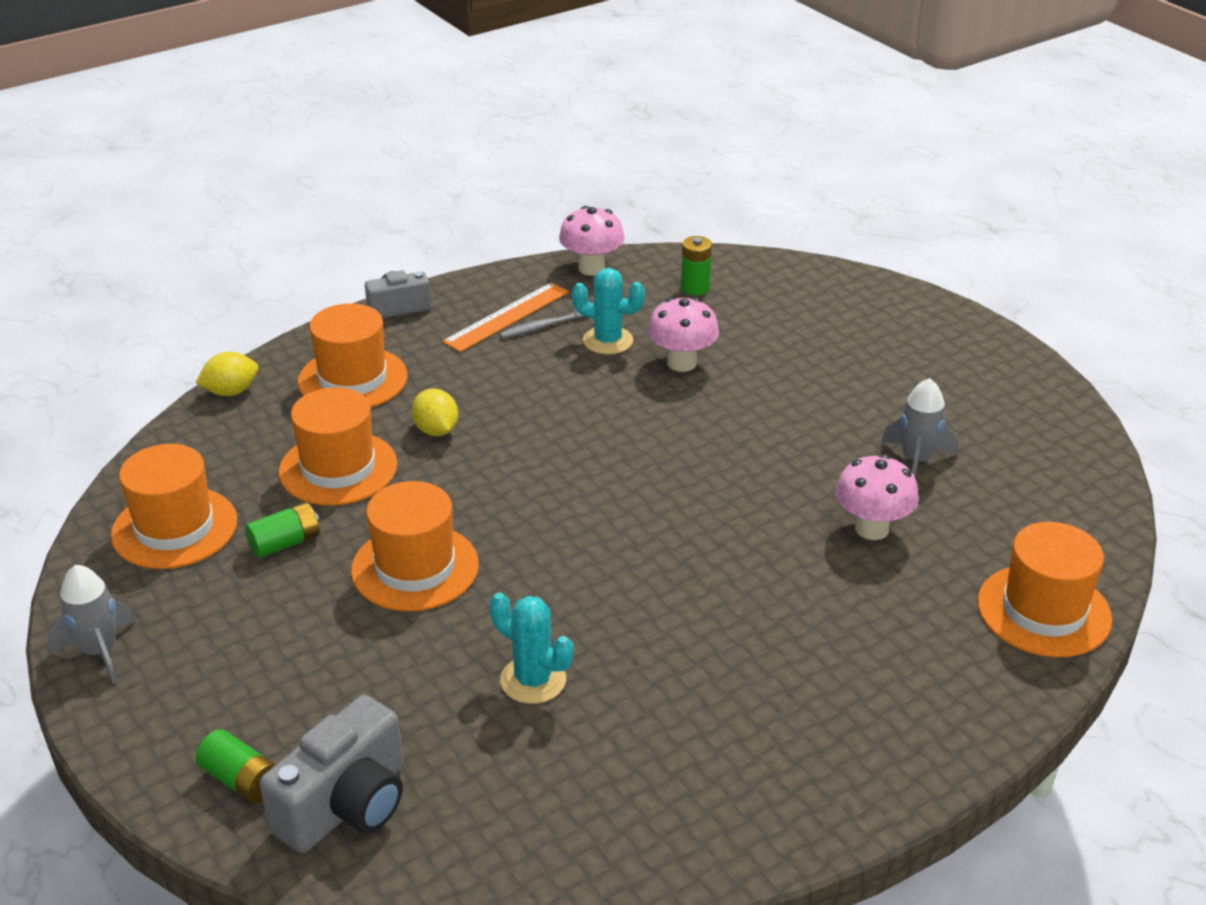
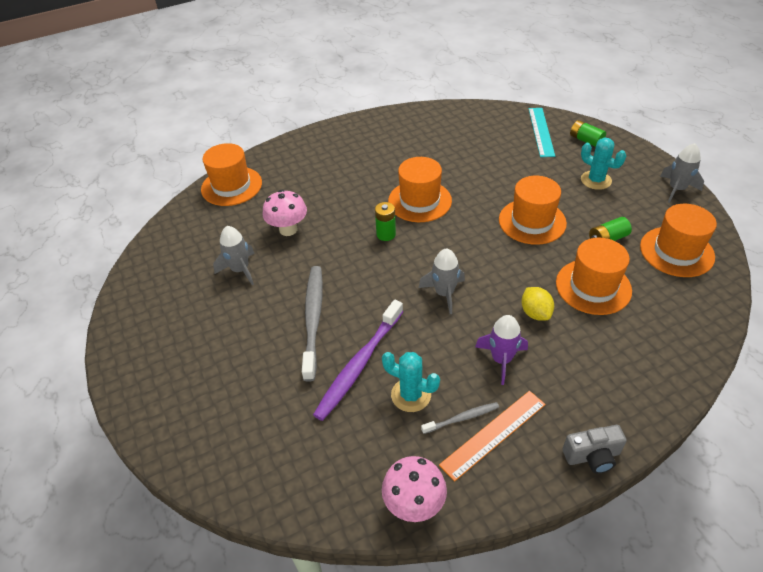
camera: 170 degrees left, 10 degrees up
yellow lemon [196,352,258,396] -> none
grey camera [260,695,403,853] -> turquoise ruler [528,108,555,157]
orange hat [298,303,407,408] -> orange hat moved to [388,157,452,222]
turquoise cactus [490,593,573,704] -> turquoise cactus moved to [581,138,626,190]
pink mushroom [647,297,719,372] -> purple toothbrush [313,300,403,421]
green battery [681,236,712,296] -> green battery moved to [375,202,396,241]
none -> grey toothbrush [302,266,323,382]
none -> grey rocket [419,249,465,314]
none -> purple rocket [475,315,528,385]

